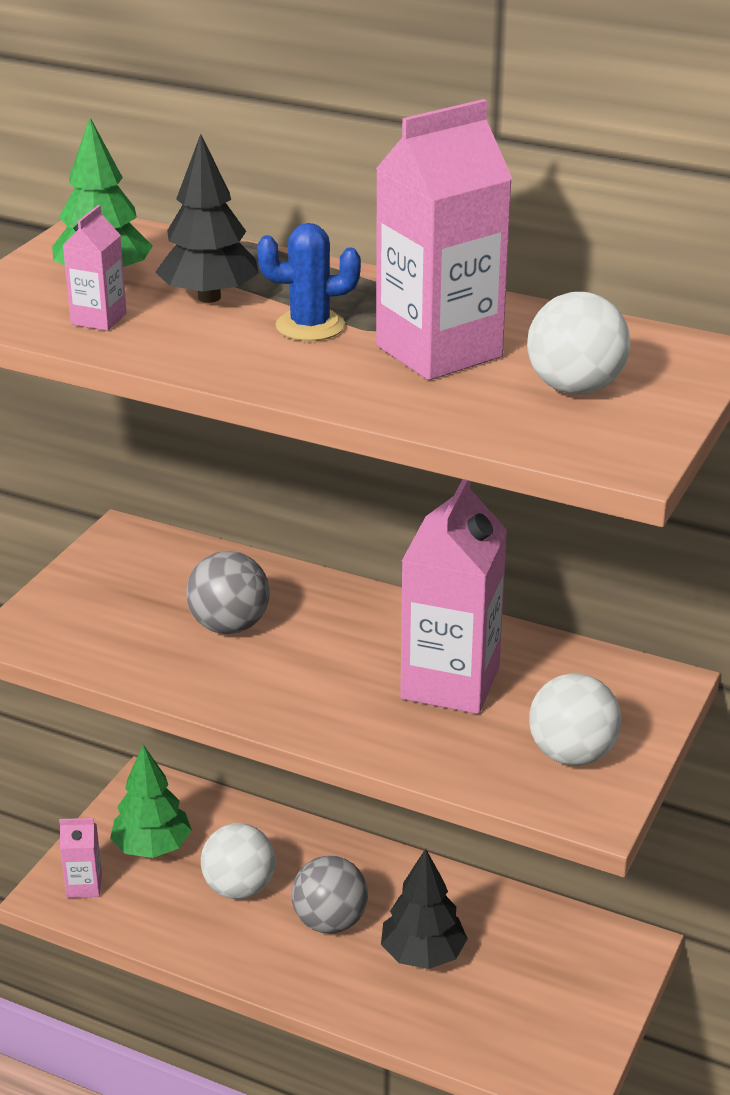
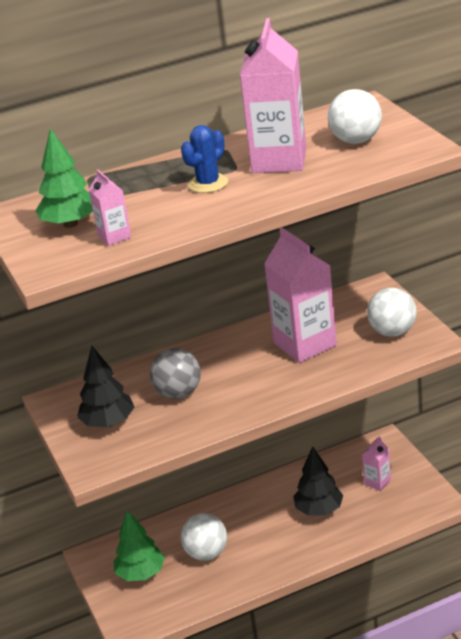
camera: 45 degrees left, 0 degrees up
pink carton [59,818,102,898] -> pink carton moved to [362,436,391,491]
black tree [156,134,259,303] -> black tree moved to [77,346,134,427]
grey ball [291,856,368,933] -> none

